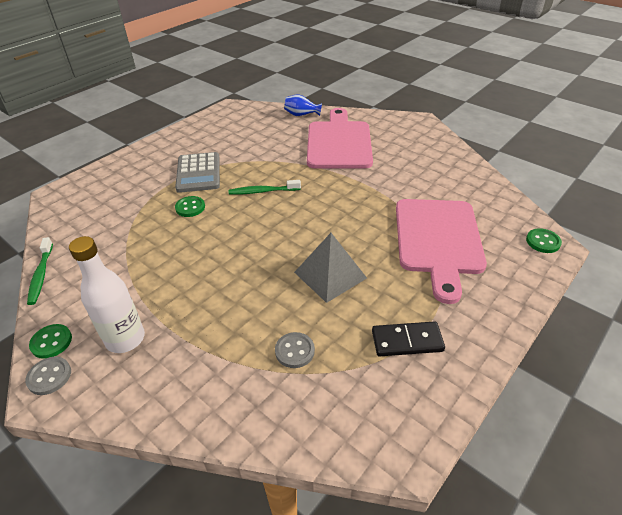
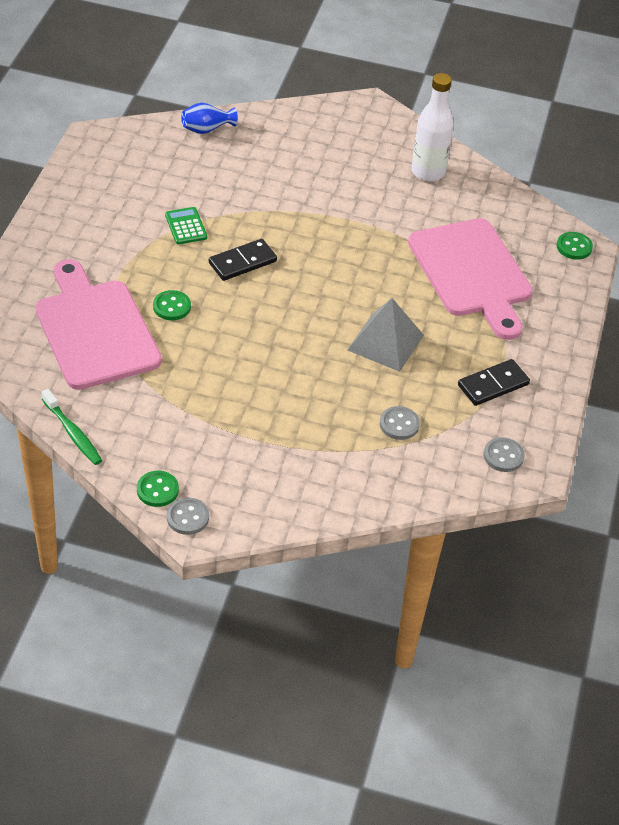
camera: 30 degrees left, 5 degrees up
white bottle [69,236,145,353] -> white bottle moved to [411,73,453,181]
grey calculator [175,152,220,193] -> none
green toothbrush [229,180,301,195] -> black domino [209,239,277,281]
pink cutting board [307,108,373,169] -> pink cutting board moved to [35,259,162,390]
none -> green calculator [165,207,207,244]
none -> grey button [484,437,524,472]

